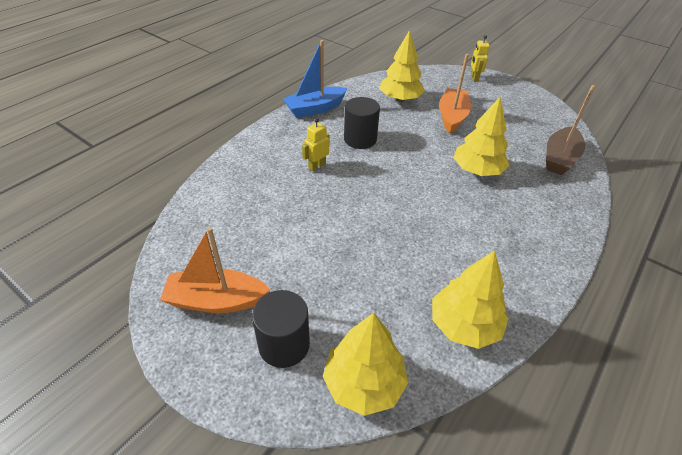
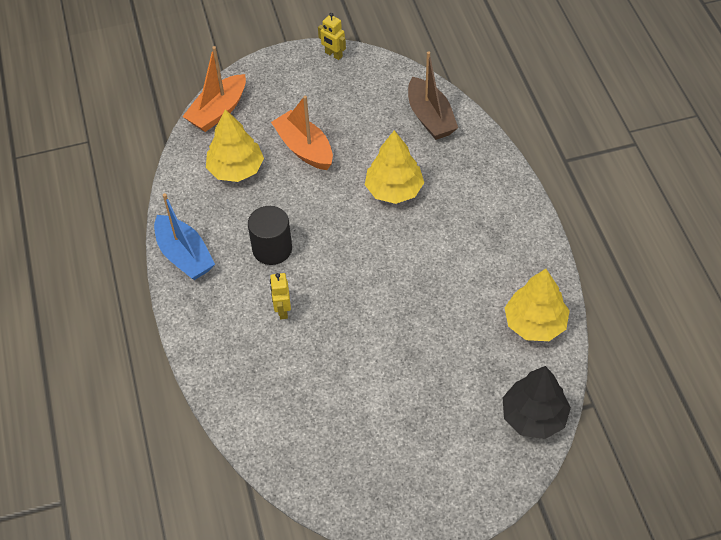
camera: 50 degrees left, 10 degrees up
orange boat [160,227,270,313] -> orange boat moved to [182,46,246,132]
black cylinder [252,290,310,368] -> none
blue boat [283,40,347,118] -> blue boat turned 45 degrees counterclockwise [154,193,215,280]
yellow tree [323,313,408,416] -> black tree [503,366,571,439]
yellow robot [471,35,490,82] -> yellow robot moved to [318,13,346,60]

